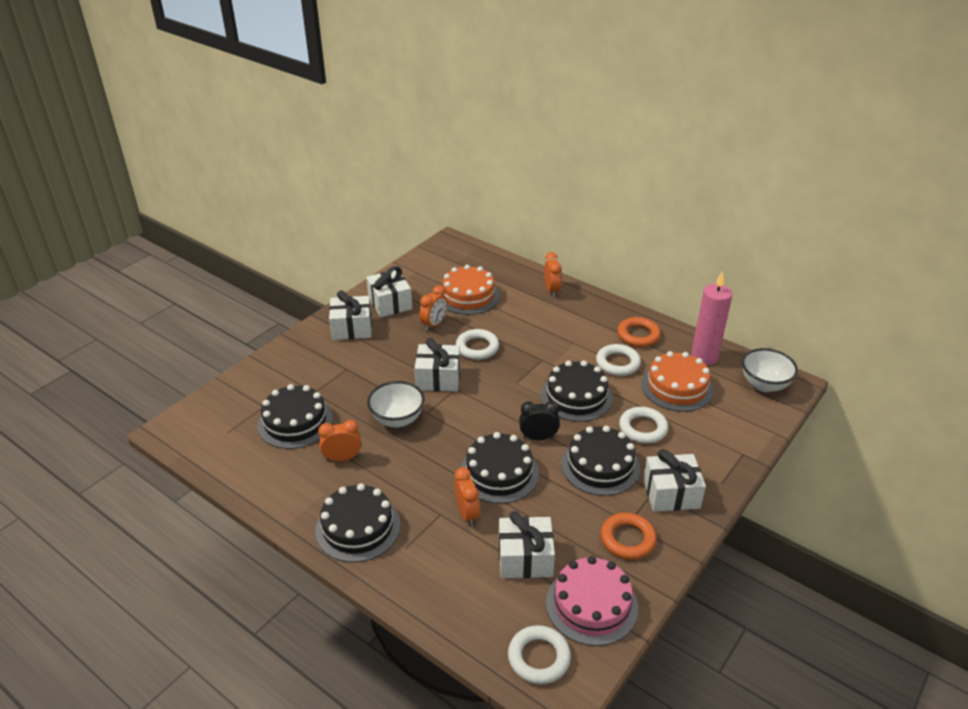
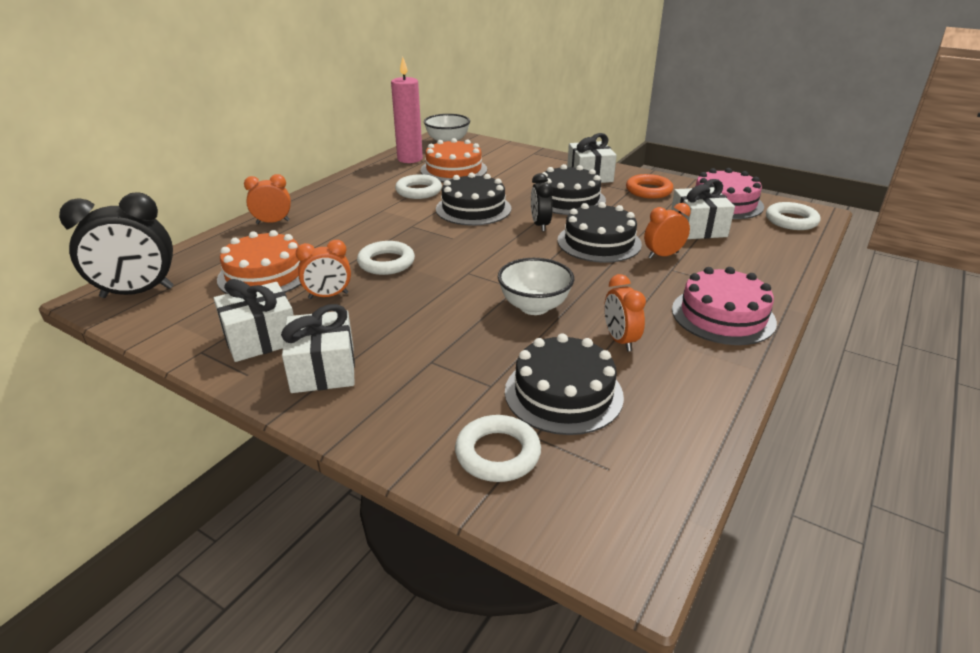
camera: 95 degrees left, 5 degrees down
black cake [315,483,400,562] -> pink cake [672,267,777,345]
white gift [414,338,460,391] -> none
orange clock [419,286,447,331] -> orange clock turned 135 degrees clockwise [296,240,351,299]
orange ring [617,317,661,347] -> none
white ring [619,407,668,444] -> white ring moved to [455,415,541,482]
none -> black clock [59,193,174,298]

